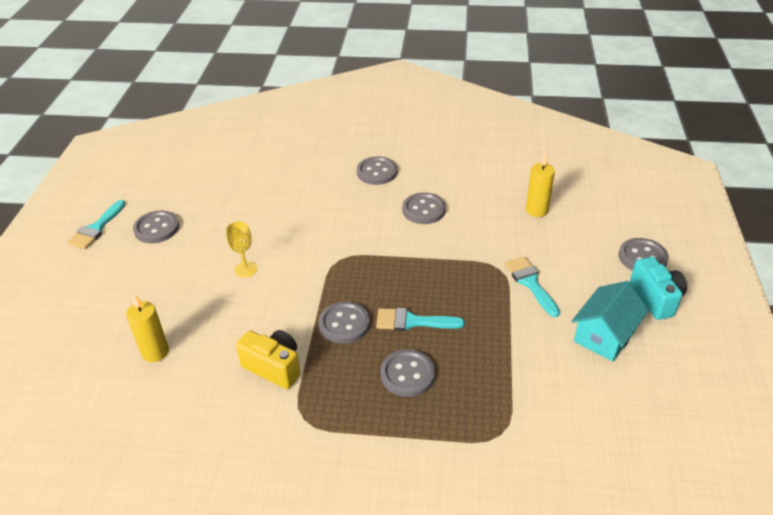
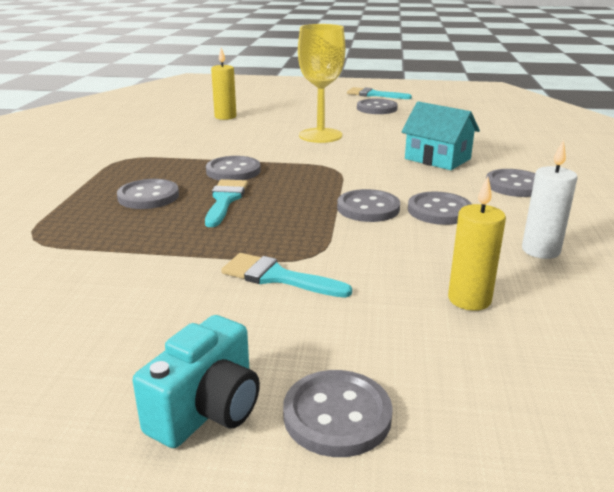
camera: 90 degrees right, 15 degrees down
yellow goblet [226,221,257,278] -> yellow goblet [298,24,345,143], size x1.93
yellow camera [236,330,301,389] -> none
turquoise brush [504,256,560,317] -> turquoise brush turned 135 degrees counterclockwise [221,253,352,298]
turquoise house [572,281,649,361] -> turquoise house moved to [401,101,480,170]
turquoise camera [630,257,687,320] -> turquoise camera turned 45 degrees counterclockwise [133,315,260,448]
none -> grey button [337,189,400,222]
none -> white candle [522,140,578,259]

